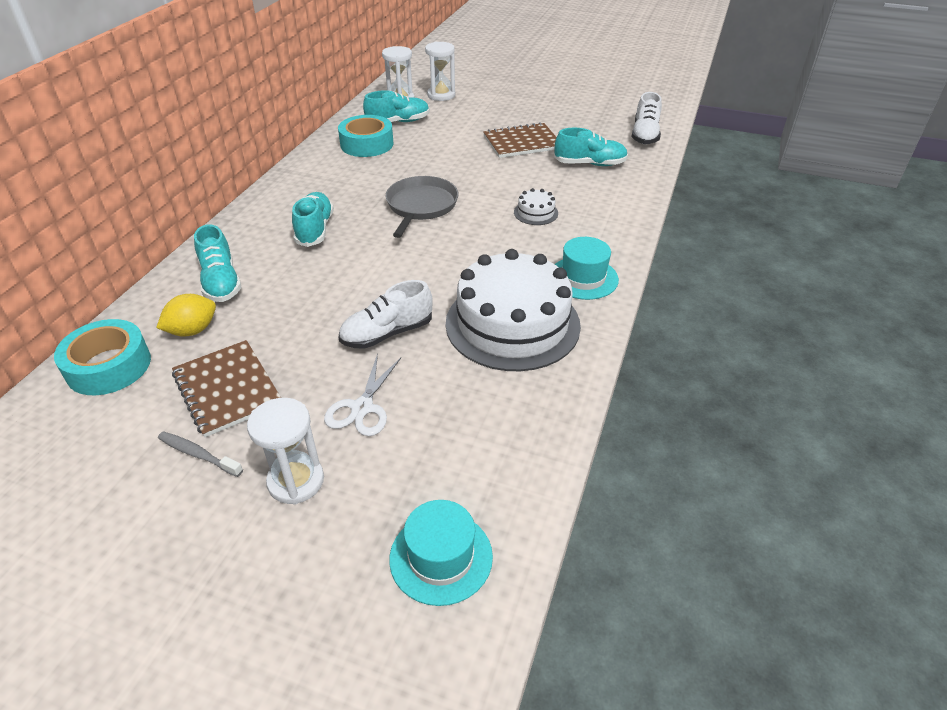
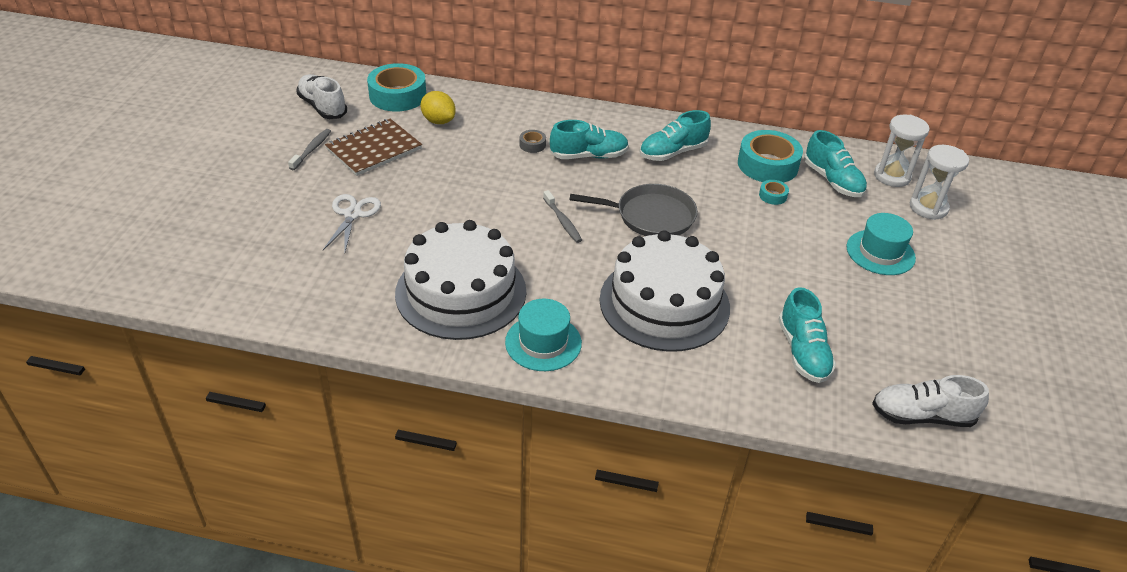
camera: 80 degrees right, 0 degrees up
turquoise shoe [194,224,242,302] -> turquoise shoe moved to [640,110,711,161]
white hourglass [247,398,324,505] -> none
white scissors [324,354,401,436] -> white scissors turned 90 degrees clockwise [323,194,381,252]
white shoe [339,280,433,349] -> white shoe moved to [296,74,347,119]
turquoise hat [389,500,493,606] -> turquoise hat moved to [847,213,916,275]
brown notebook [483,122,557,158] -> none
white cake [514,188,558,225] -> white cake [599,230,730,352], size x2.49
none -> grey tape [519,130,546,153]
none -> grey toothbrush [543,190,582,243]
none -> turquoise tape [759,180,789,205]

